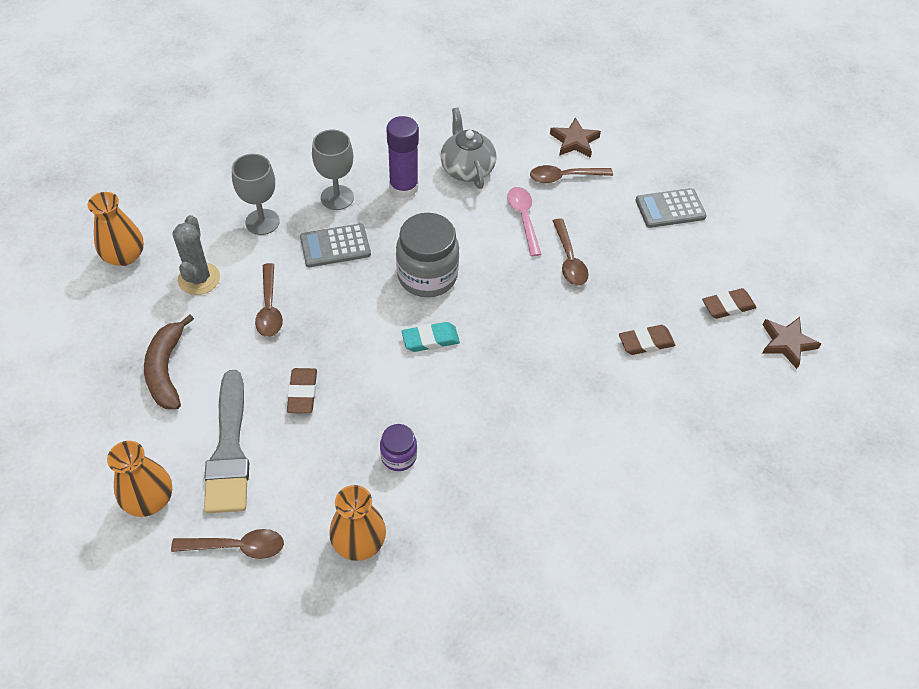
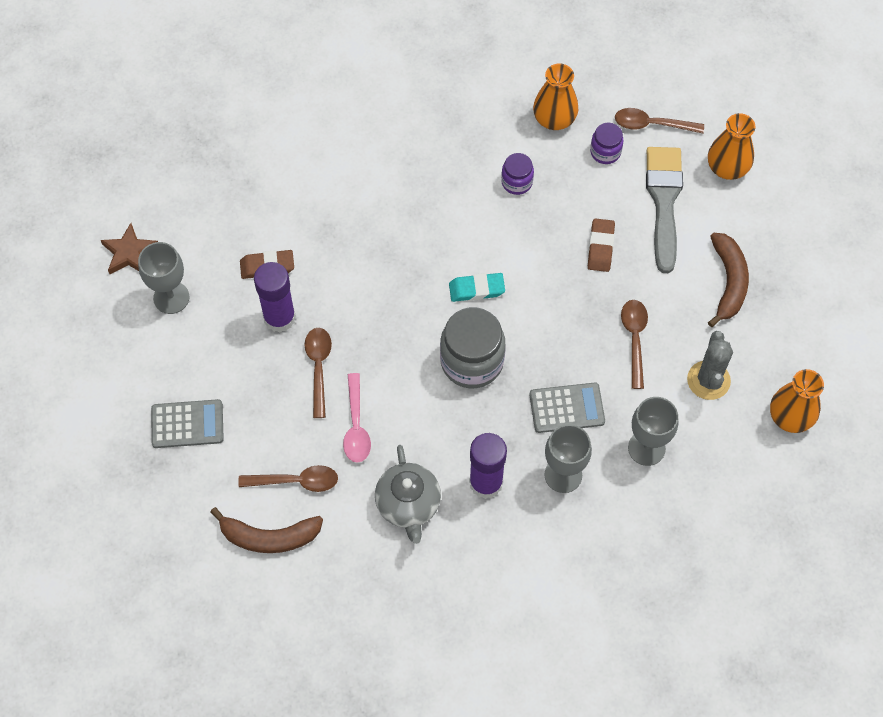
camera: 170 degrees left, 10 degrees up
brown star [550,117,601,158] -> brown banana [211,507,323,553]
brown eraser [702,288,757,319] -> grey goblet [138,242,190,314]
none -> purple glue stick [254,262,296,332]
none -> purple jar [590,123,624,164]

